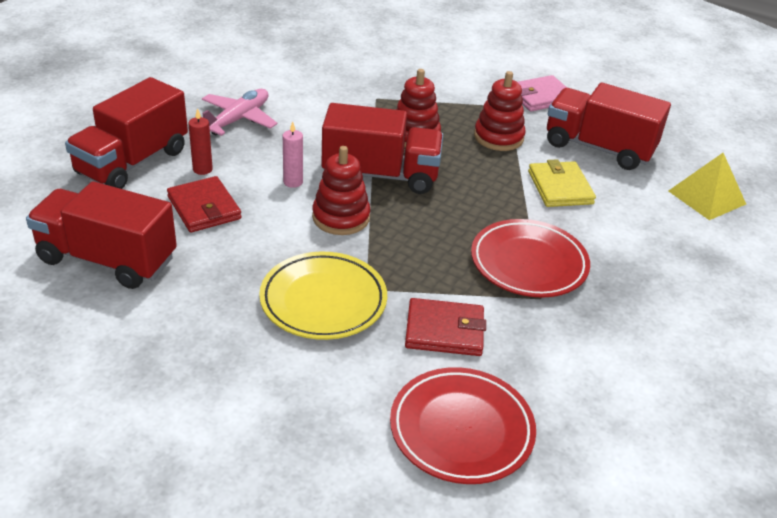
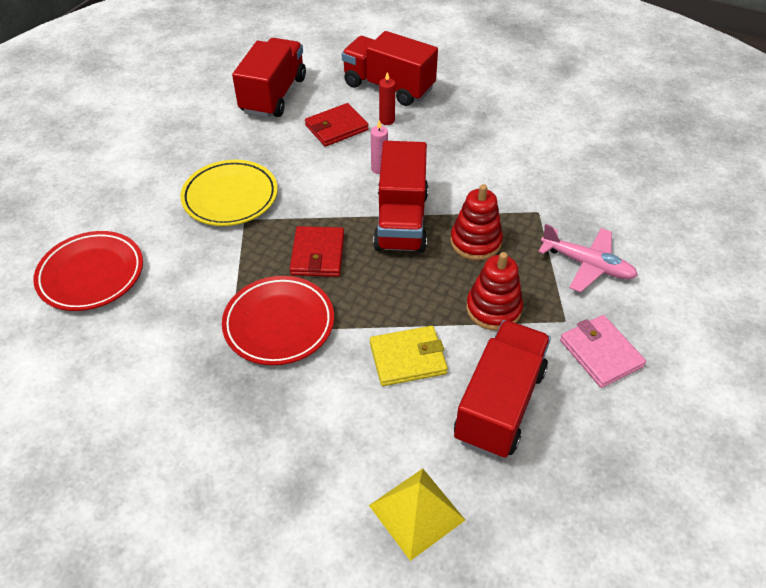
camera: 90 degrees right, 10 degrees up
pink plane [202,89,277,136] -> pink plane moved to [538,224,638,293]
red stacking toy [312,146,370,235] -> none
red wallet [405,298,486,356] -> red wallet moved to [290,226,344,277]

